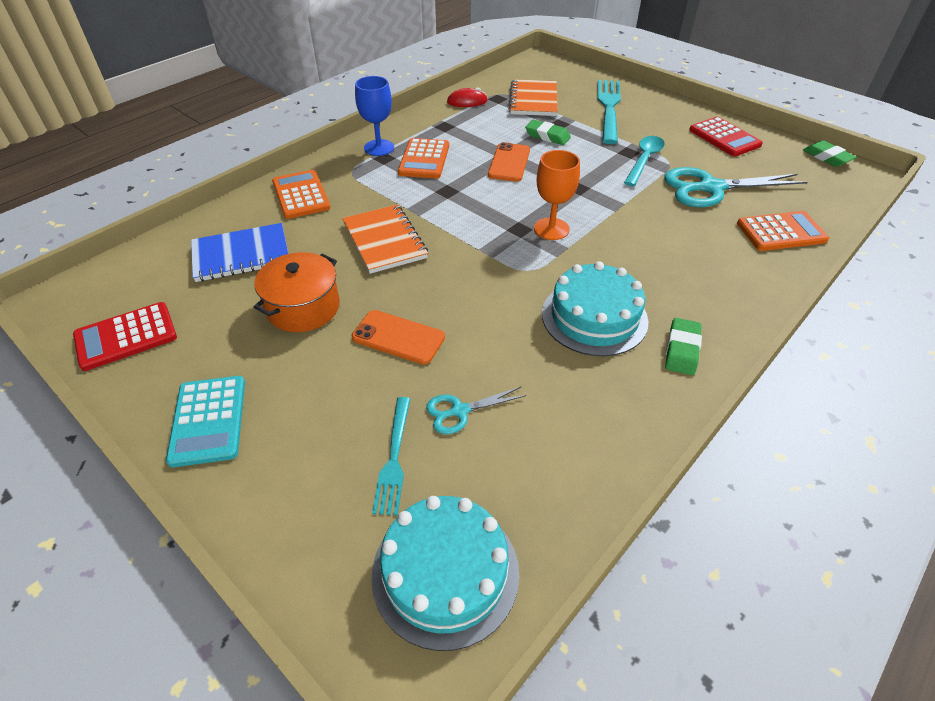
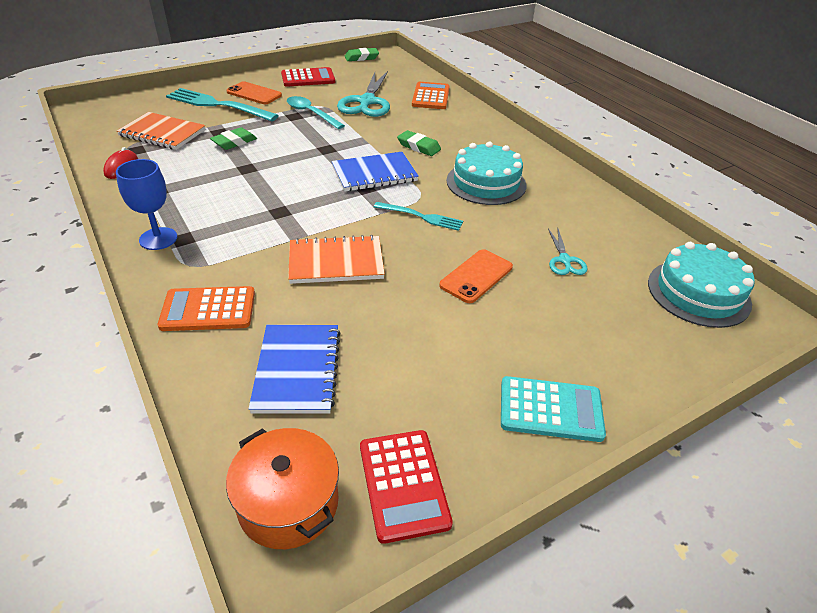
camera: 75 degrees left, 5 degrees down
orange pot [254,252,340,332] -> orange pot moved to [226,428,339,549]
turquoise fork [372,397,410,515] -> turquoise fork moved to [374,202,463,231]
orange calculator [398,138,449,179] -> none
orange phone [488,142,530,182] -> orange phone moved to [226,81,282,104]
orange goblet [534,150,580,240] -> blue notebook [331,152,419,191]
green eraser [665,318,702,375] -> green eraser moved to [397,130,441,156]

